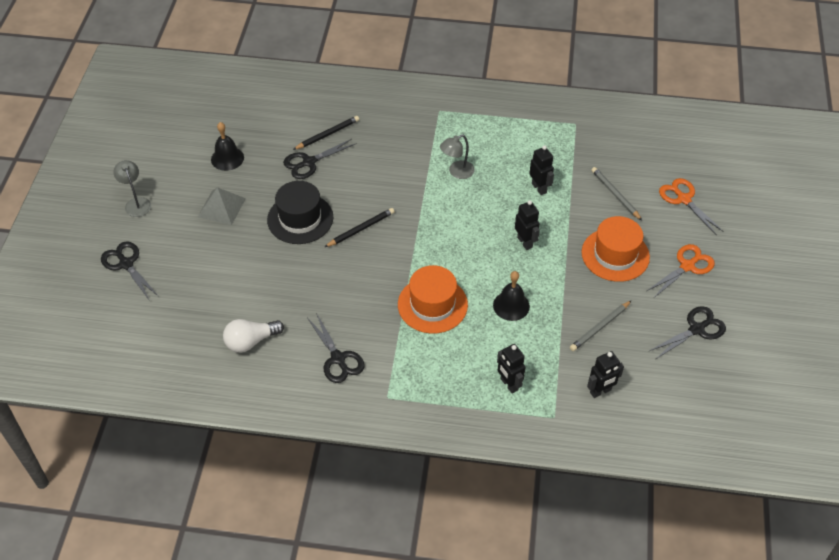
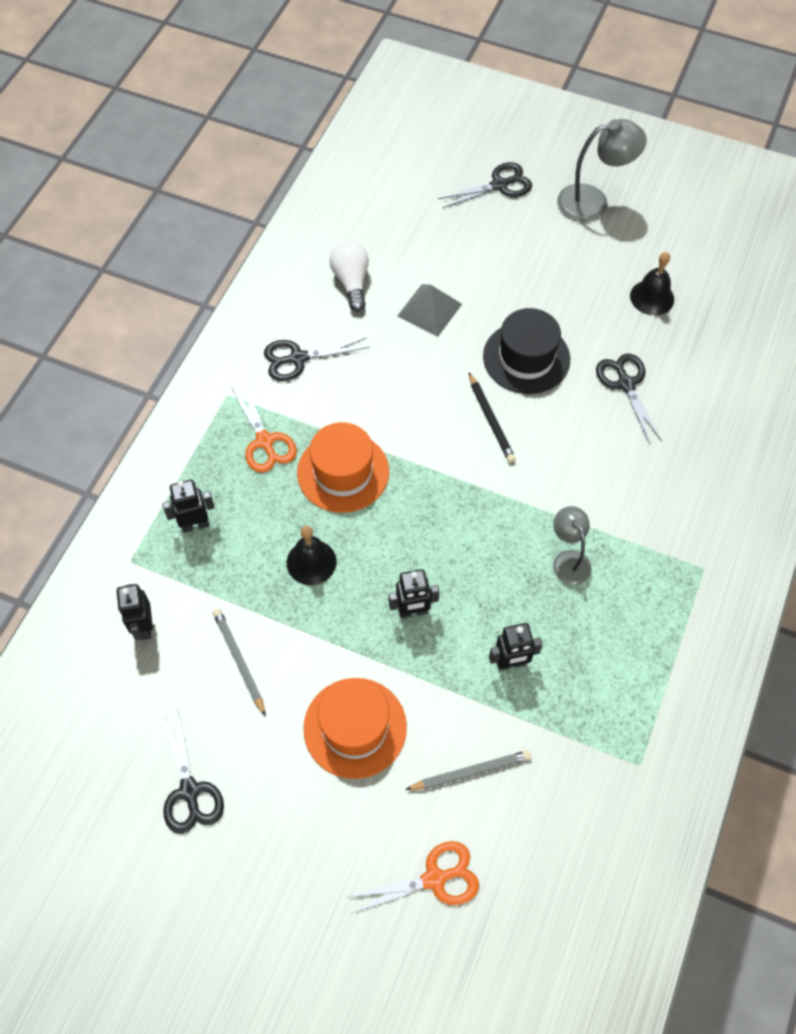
camera: 105 degrees right, 10 degrees up
grey lamp [113,160,151,217] -> grey lamp [557,119,647,222], size x1.57
grey pyramid [198,187,246,225] -> grey pyramid moved to [397,284,462,337]
black pencil [293,116,359,150] -> none
orange scissors [647,244,715,298] -> orange scissors moved to [231,382,297,473]

